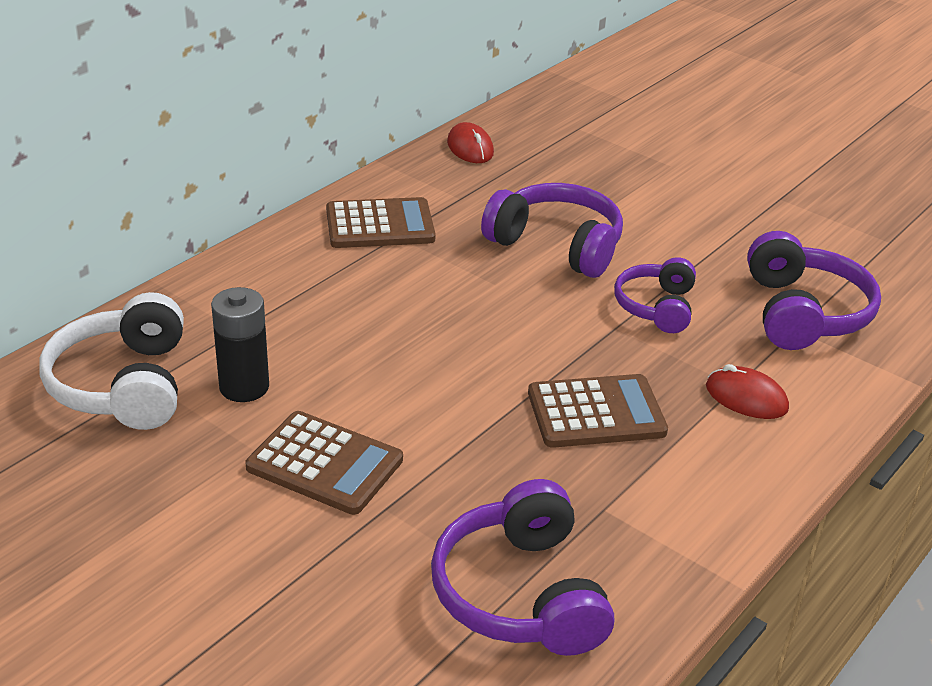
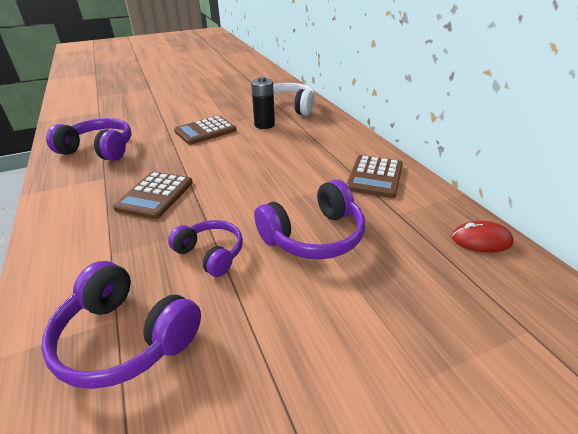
camera: 120 degrees right, 0 degrees up
red mouse [706,364,789,419] -> none

